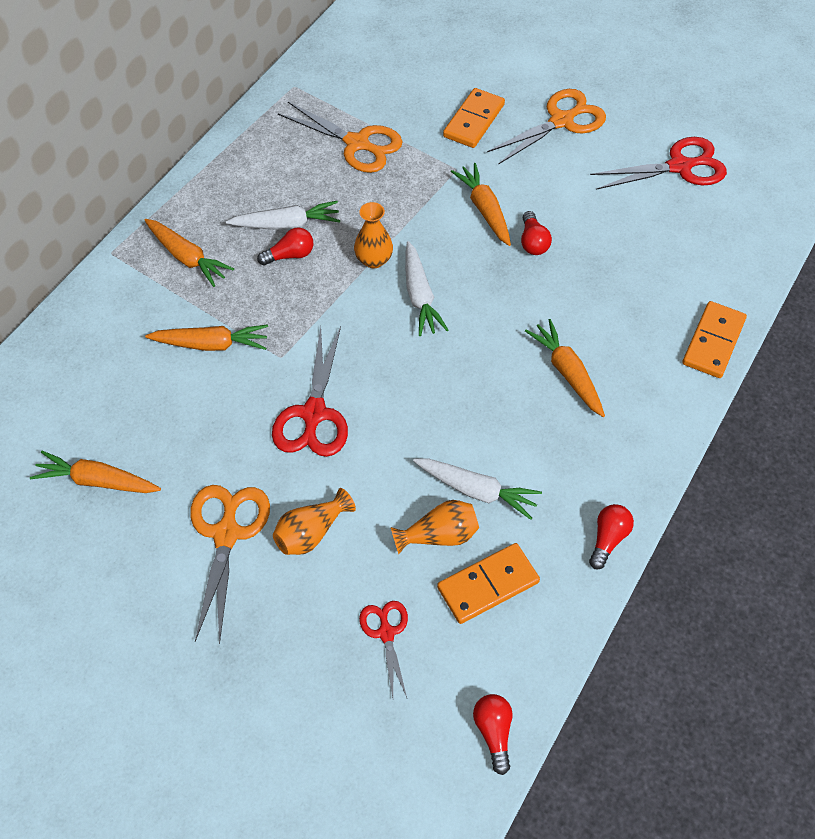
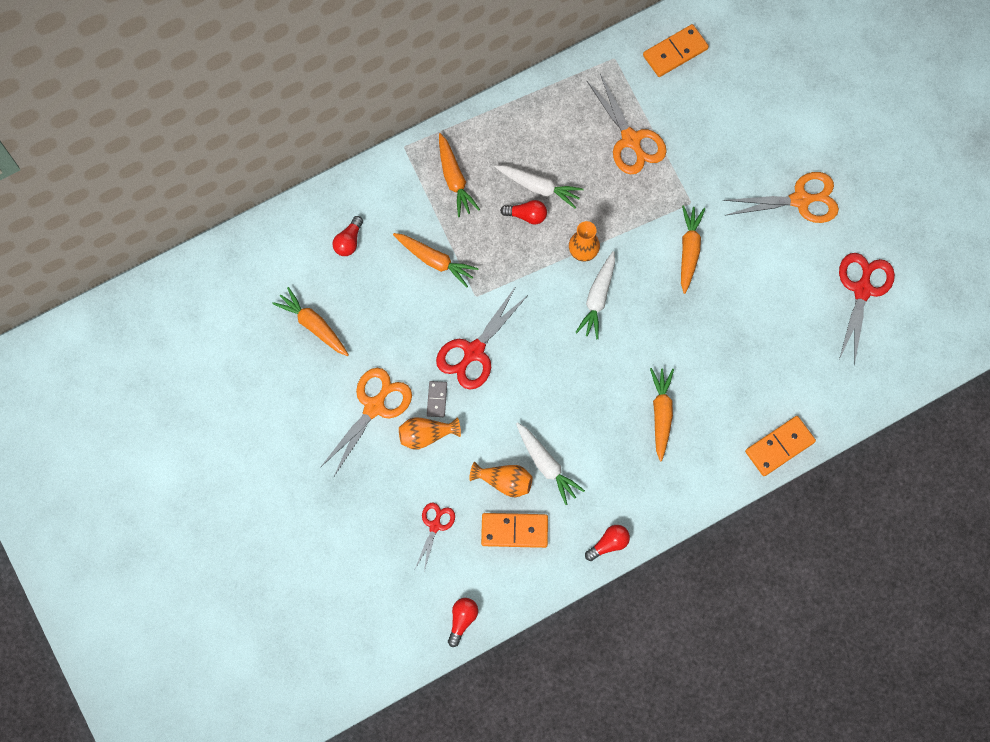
camera: 30 degrees right, 15 degrees up
orange domino [443,88,505,148] -> orange domino moved to [643,24,709,77]
red light bulb [521,211,552,255] -> red light bulb moved to [332,216,363,256]
red scissors [590,137,727,190] -> red scissors turned 90 degrees counterclockwise [839,253,895,365]
none -> grey domino [427,381,447,417]

